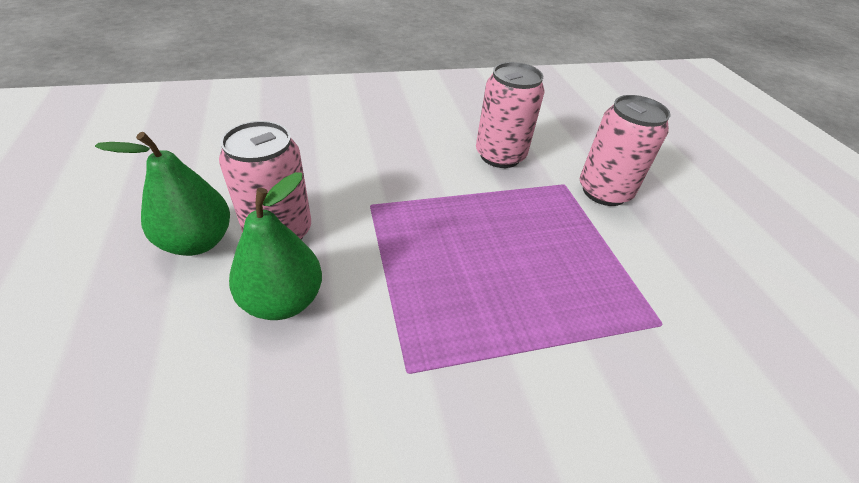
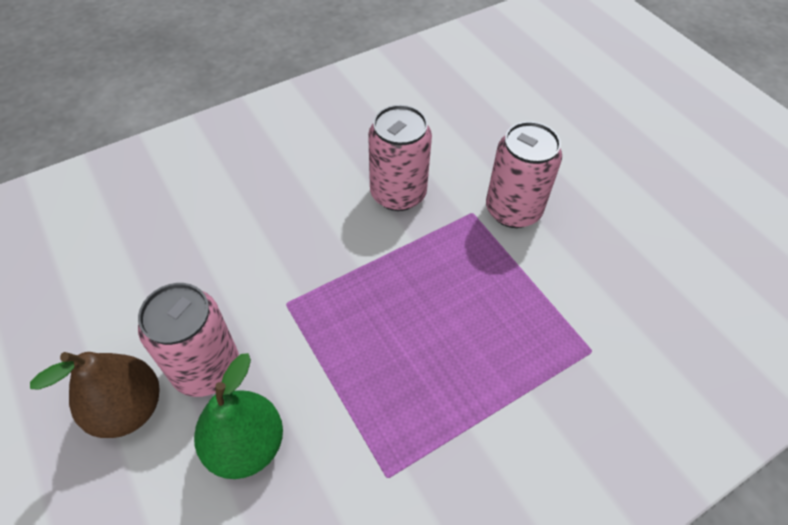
camera: 15 degrees left, 10 degrees up
green pear [95,132,230,256] -> brown pear [30,352,160,438]

